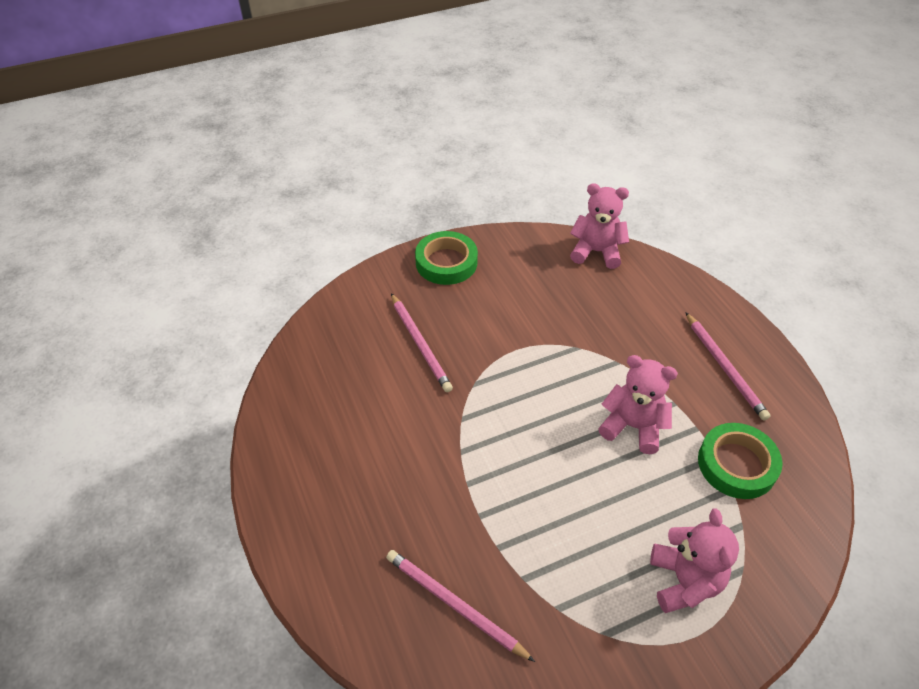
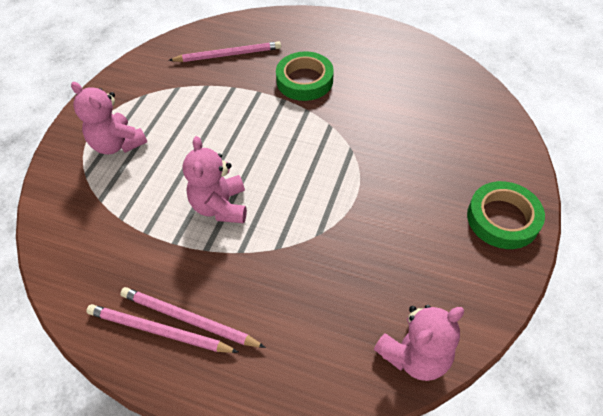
camera: 135 degrees right, 5 degrees up
pink pencil [391,293,453,392] -> pink pencil moved to [86,304,239,353]
pink teddy bear [598,355,678,454] -> pink teddy bear turned 105 degrees clockwise [183,136,247,223]
green tape [698,423,783,499] -> green tape moved to [276,51,334,101]

